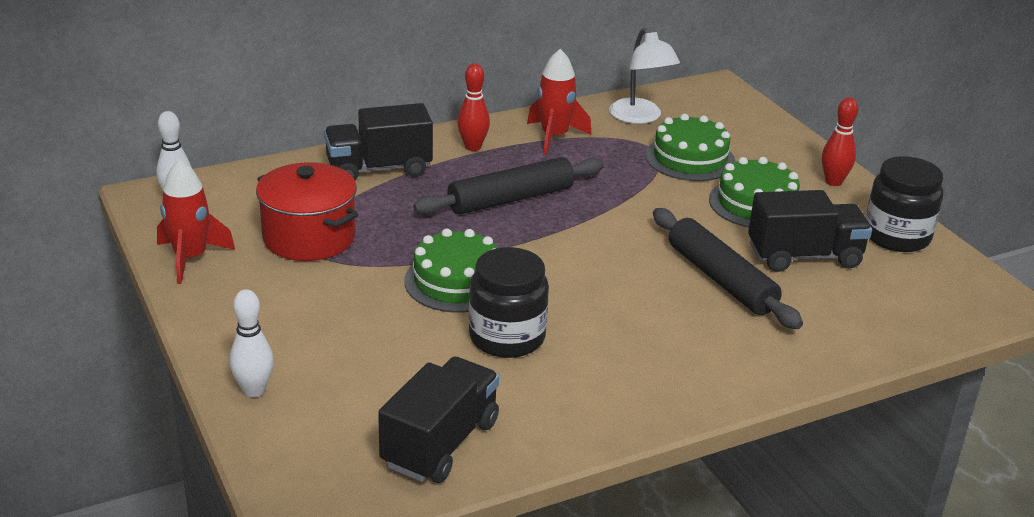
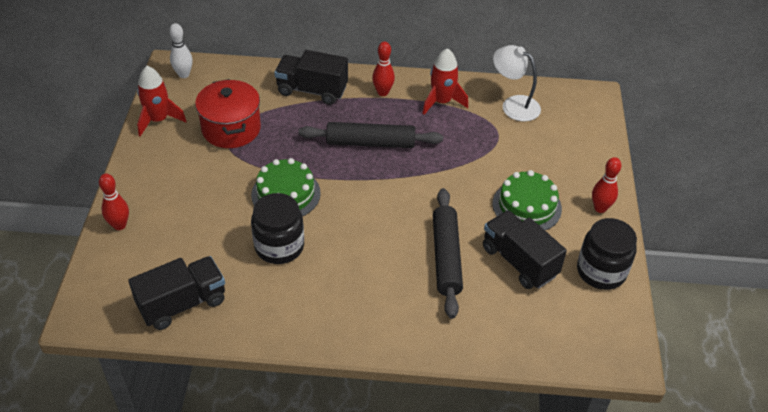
camera: 30 degrees right, 15 degrees up
white bowling pin [230,289,274,397] -> red bowling pin [99,174,129,230]
white lamp [609,28,680,124] -> white lamp turned 120 degrees clockwise [493,45,541,121]
green cake [645,114,735,181] -> none
black truck [748,190,872,272] -> black truck turned 150 degrees counterclockwise [483,210,567,289]

